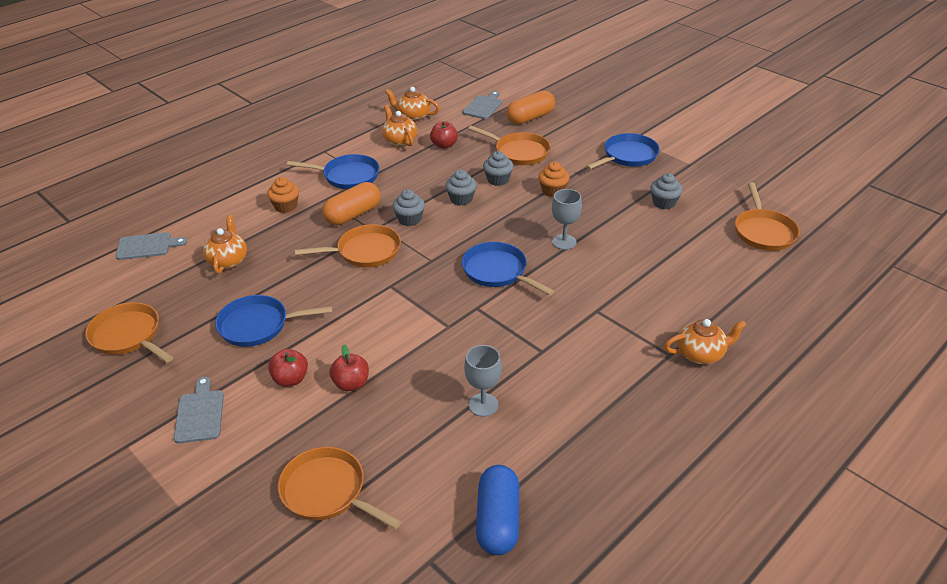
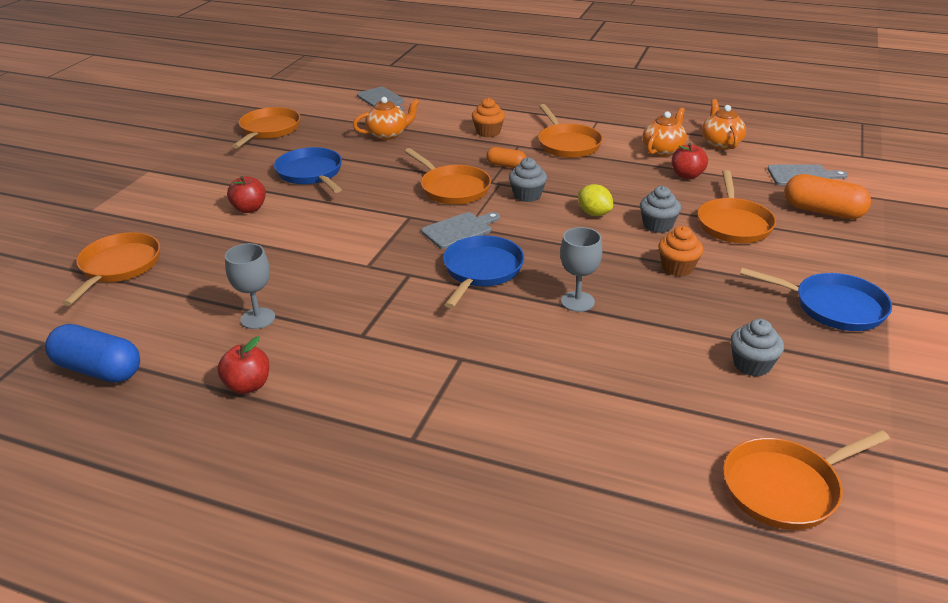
camera: 65 degrees right, 5 degrees down
grey cutting board [174,377,224,443] -> grey cutting board moved to [421,212,500,249]
blue pan [287,154,380,189] -> orange pan [538,104,603,158]
orange capsule [322,182,381,225] -> orange capsule [486,147,527,168], size x0.57
red apple [329,345,369,391] -> red apple moved to [217,336,269,394]
grey cupcake [445,170,477,205] -> yellow lemon [578,184,613,216]
blue capsule [476,465,519,555] -> blue capsule turned 45 degrees clockwise [45,324,140,383]
orange teapot [664,319,747,364] -> none

